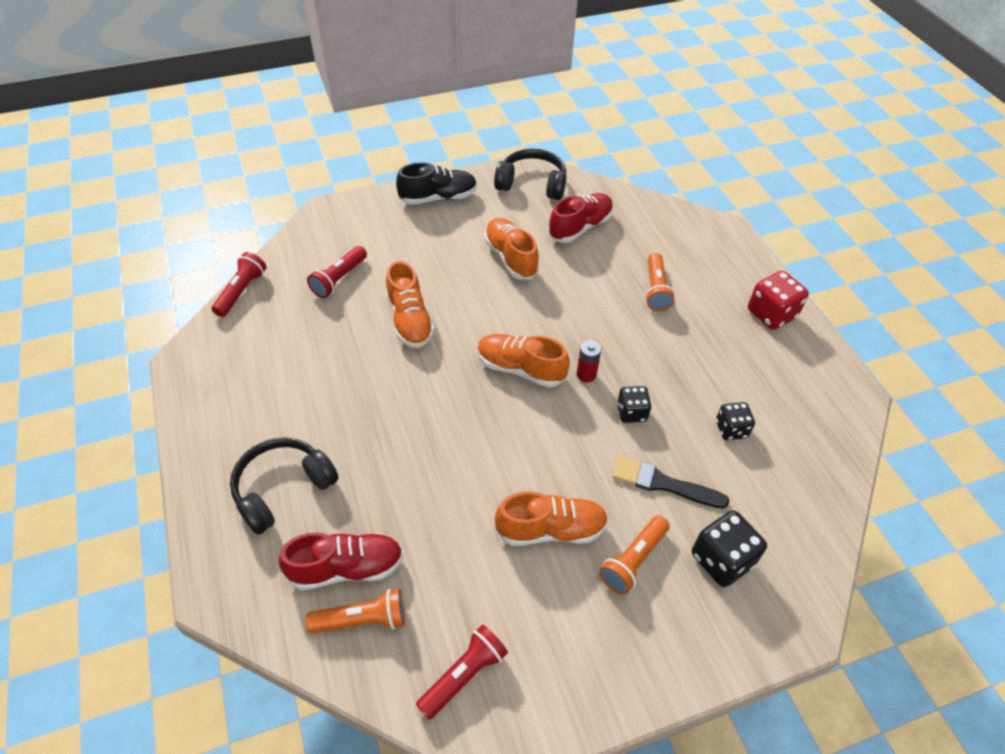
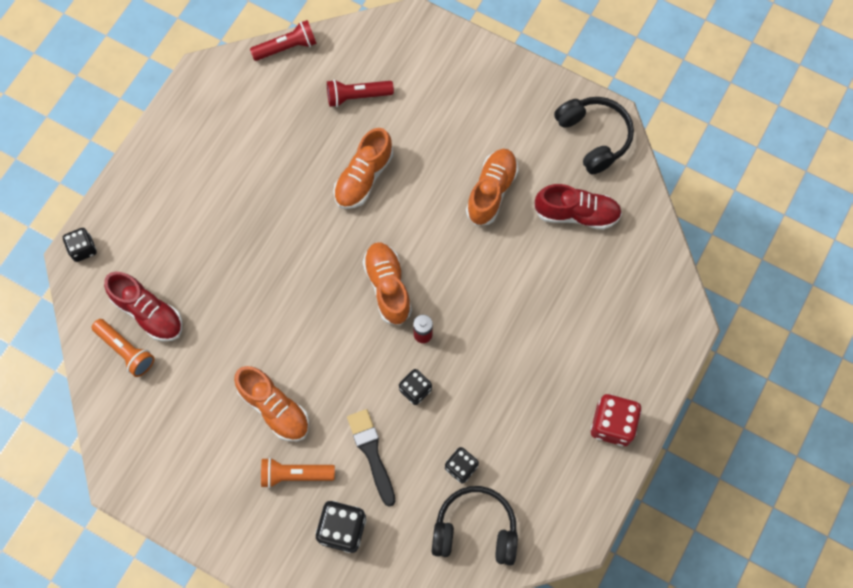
camera: 50 degrees right, 20 degrees up
black headphones [230,437,339,535] -> black headphones moved to [432,486,518,566]
black shoe [396,162,477,205] -> none
red flashlight [416,625,508,720] -> none
orange flashlight [645,253,675,312] -> none
none -> black dice [63,228,97,262]

